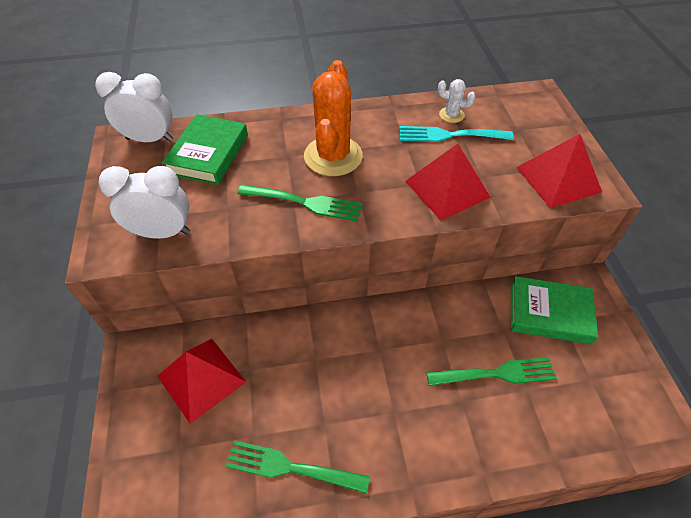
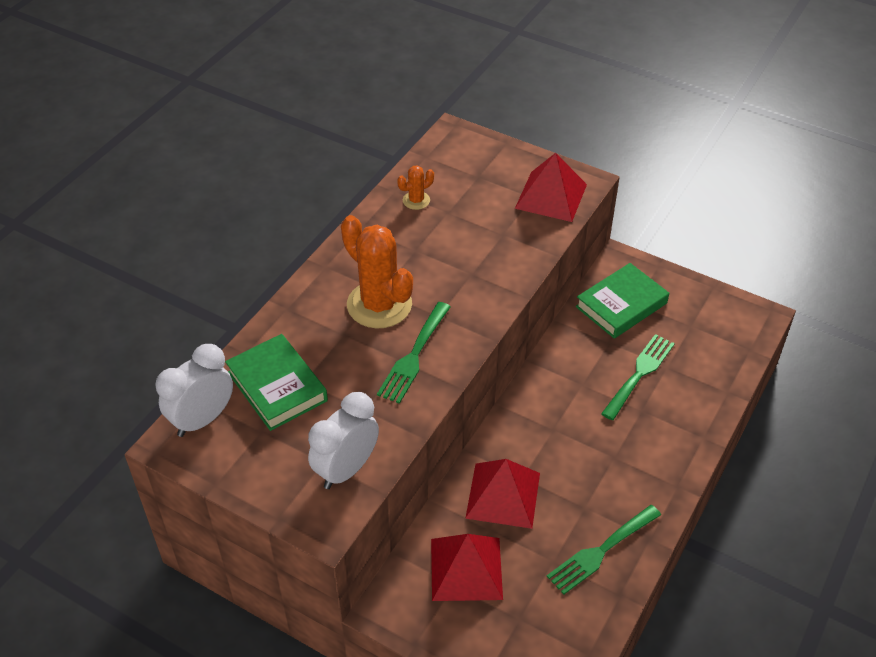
camera: 50 degrees left, 5 degrees down
green fork [237,184,363,222] -> green fork turned 150 degrees clockwise [377,302,451,404]
turquoise fork [400,126,514,142] -> none
red pyramid [405,144,491,220] -> red pyramid moved to [465,459,540,529]
white cactus [438,79,476,123] -> orange cactus [397,166,434,210]

